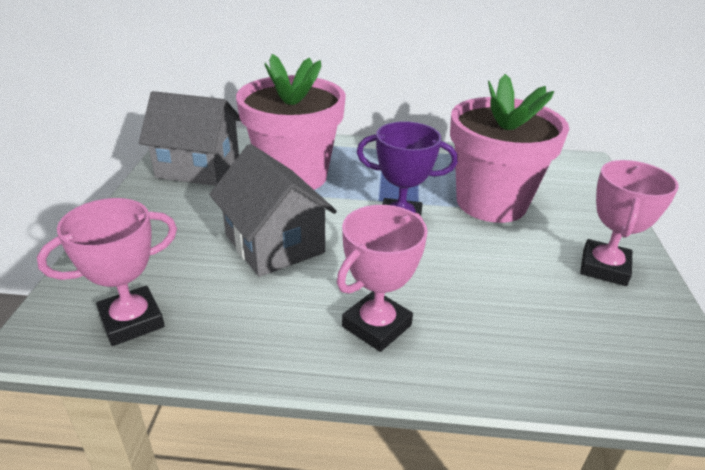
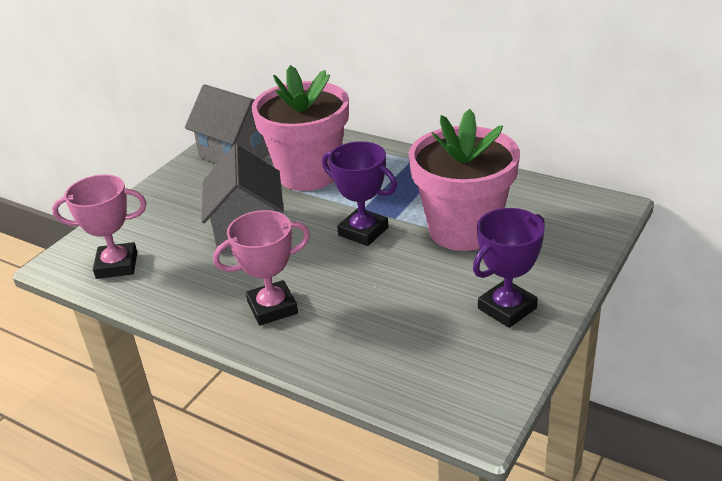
camera: 30 degrees right, 0 degrees up
pink trophy [580,160,679,286] -> purple trophy [473,208,545,328]

